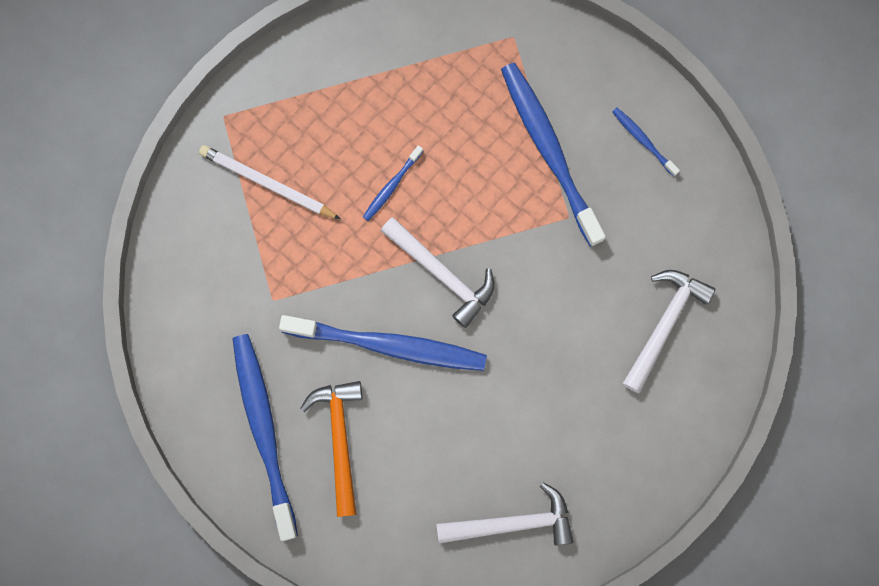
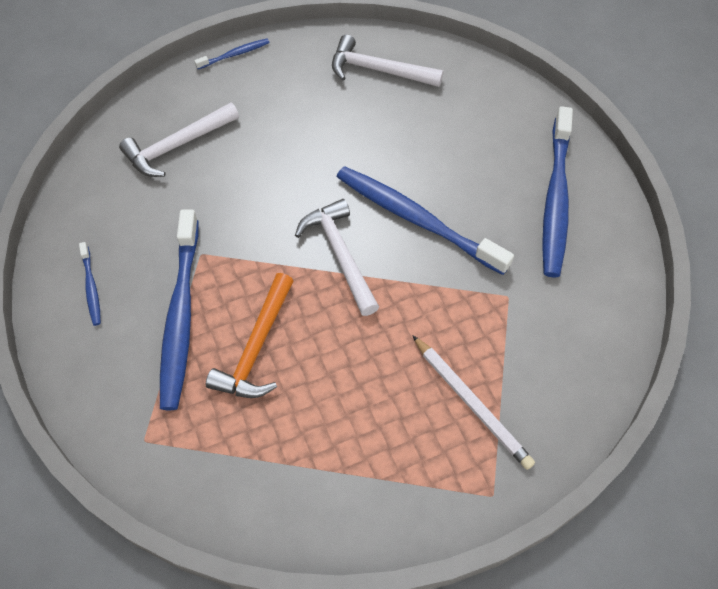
camera: 155 degrees left, 20 degrees down
orange hammer [300,381,362,517] -> orange hammer moved to [206,273,294,398]
blue toothbrush [363,145,423,221] -> blue toothbrush moved to [194,38,269,69]

